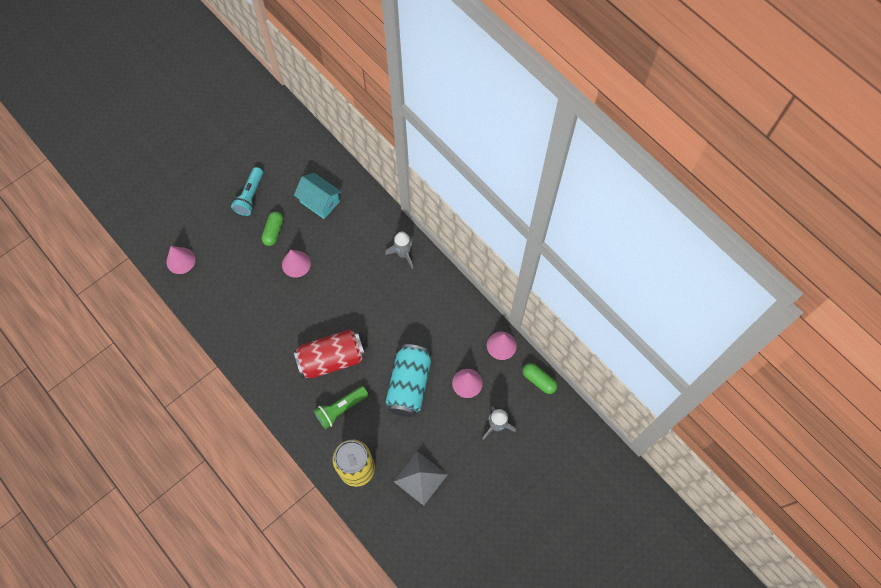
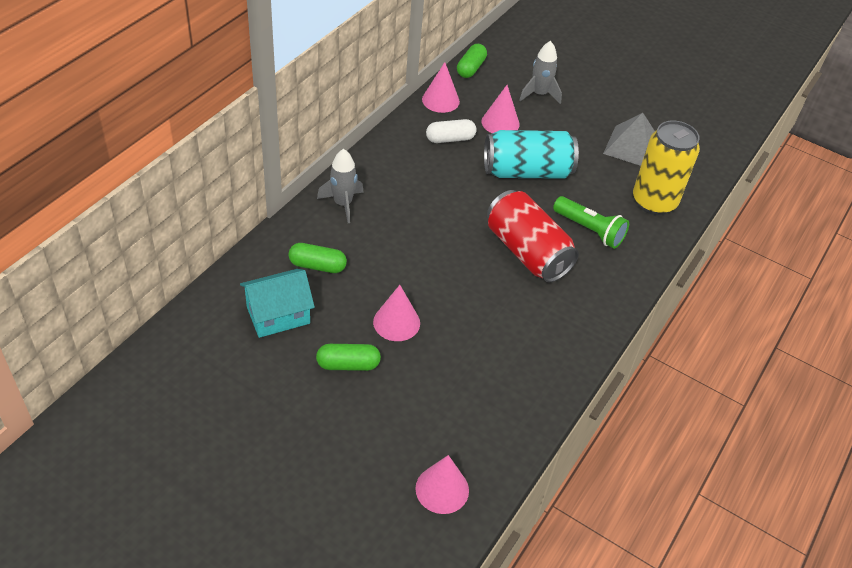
camera: 110 degrees left, 20 degrees down
turquoise flashlight [231,167,263,216] -> none
turquoise house [294,173,341,219] -> turquoise house turned 45 degrees clockwise [240,269,315,338]
none -> green capsule [288,243,347,273]
none -> white capsule [426,119,476,143]

